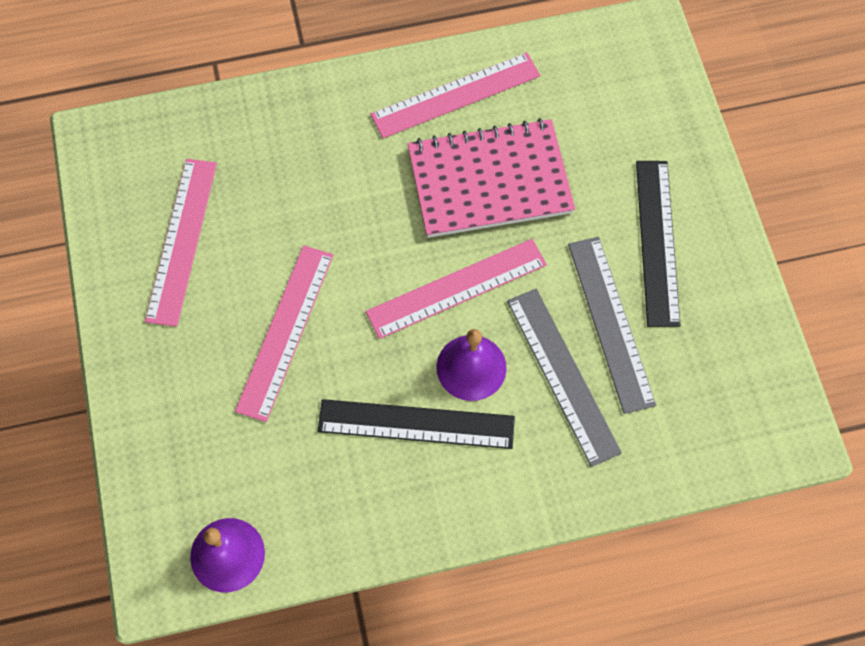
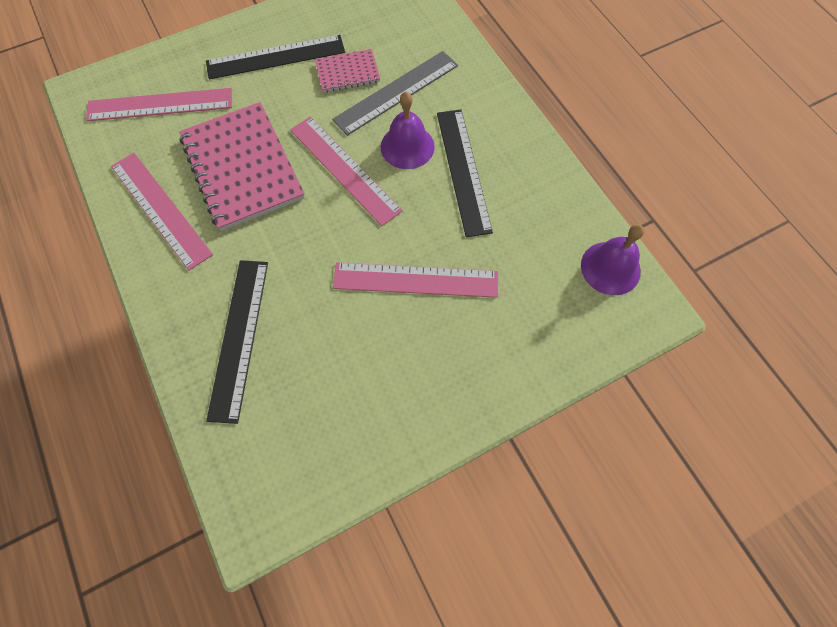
camera: 105 degrees left, 0 degrees up
pink ruler [145,159,217,327] -> pink ruler moved to [86,88,232,121]
grey ruler [568,237,656,414] -> pink notebook [315,49,380,92]
none -> black ruler [206,260,268,424]

